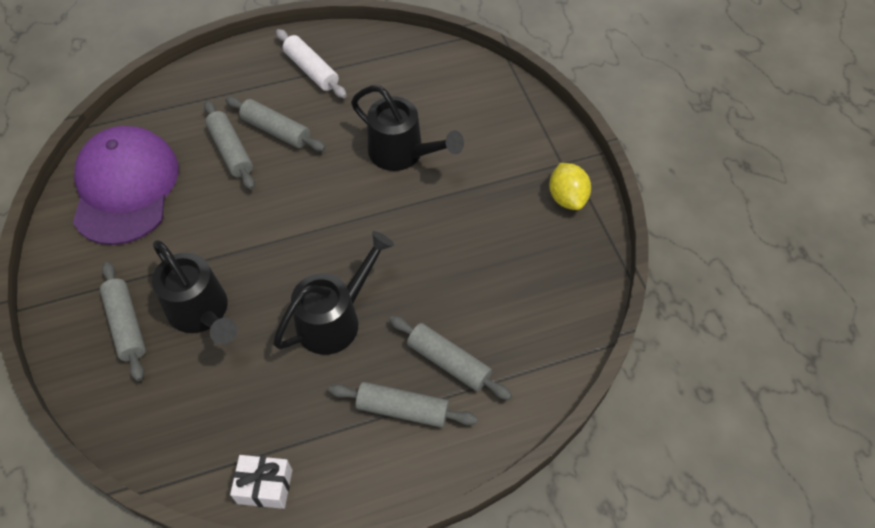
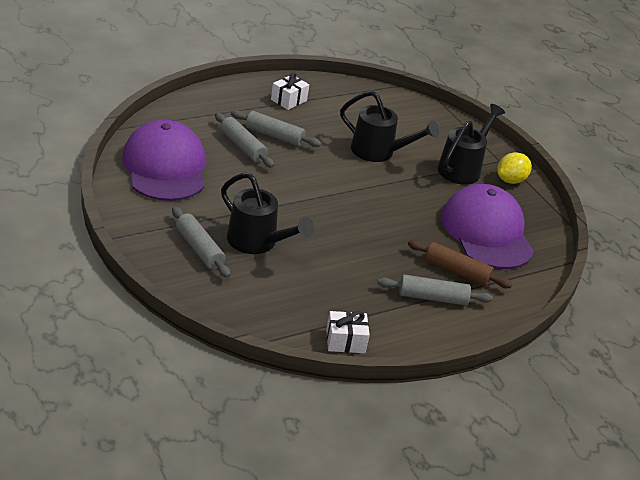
camera: 15 degrees left, 20 degrees down
black watering can [273,231,394,355] -> black watering can moved to [438,104,505,185]
white rolling pin [276,29,347,98] -> white gift [271,73,309,110]
grey rolling pin [389,316,512,400] -> brown rolling pin [408,240,512,288]
yellow lemon [549,163,591,210] -> yellow lemon turned 75 degrees clockwise [497,152,532,184]
none -> purple cap [441,184,534,269]

